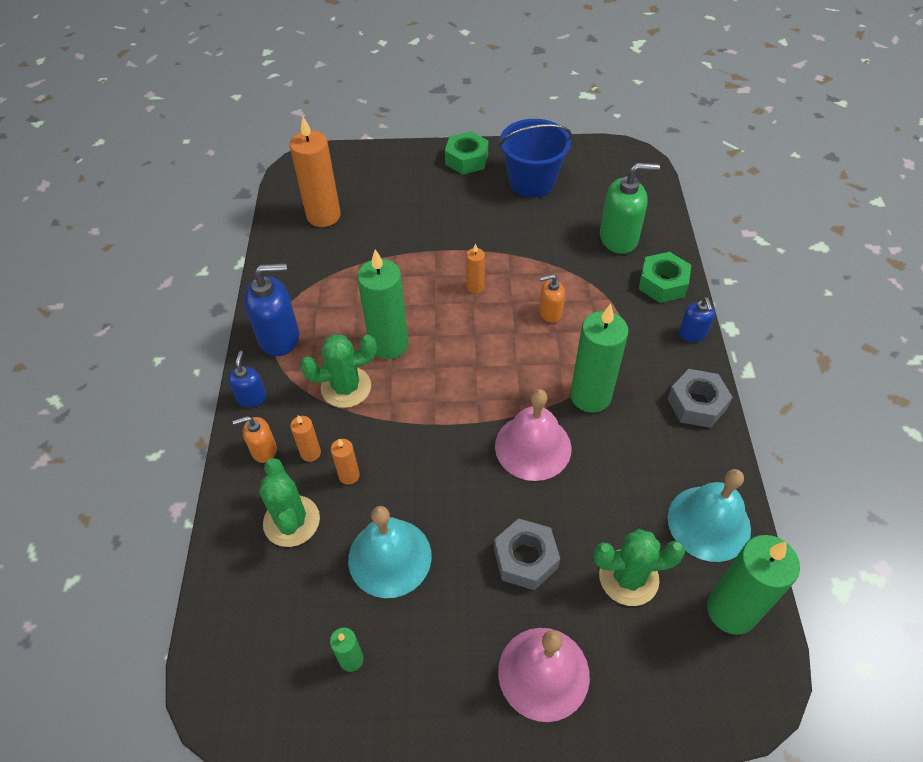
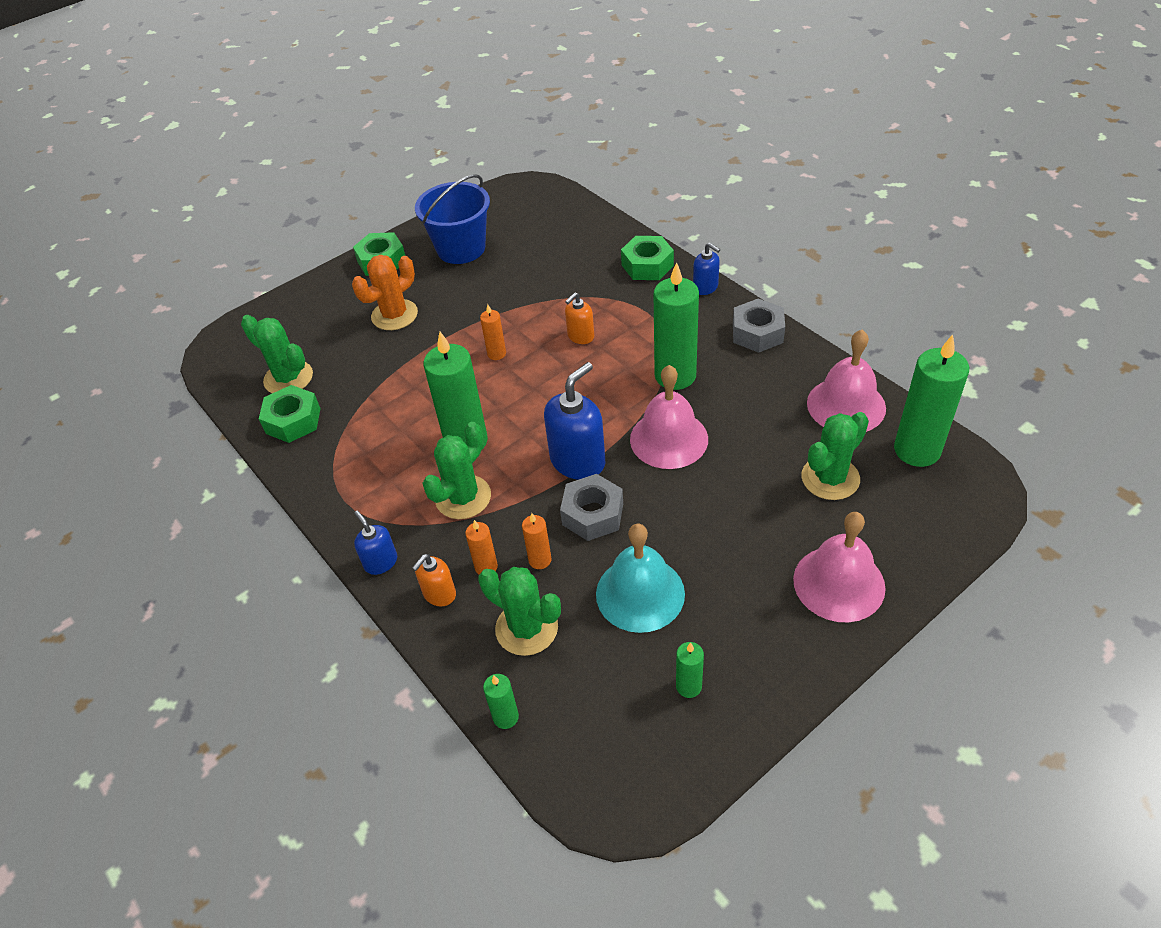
camera: 35 degrees left, 5 degrees down
blue soap dispenser [244,263,299,356] -> blue soap dispenser moved to [544,362,605,480]
orange candle [290,117,341,227] -> green cactus [241,315,313,393]
grey nut [494,518,560,590] -> grey nut moved to [560,474,623,541]
green soap dispenser [600,163,660,254] -> none
turquoise bell [668,469,751,562] -> pink bell [807,330,886,432]
none -> green nut [259,385,321,443]
none -> orange cactus [352,255,418,330]
none -> green candle [483,674,519,729]

